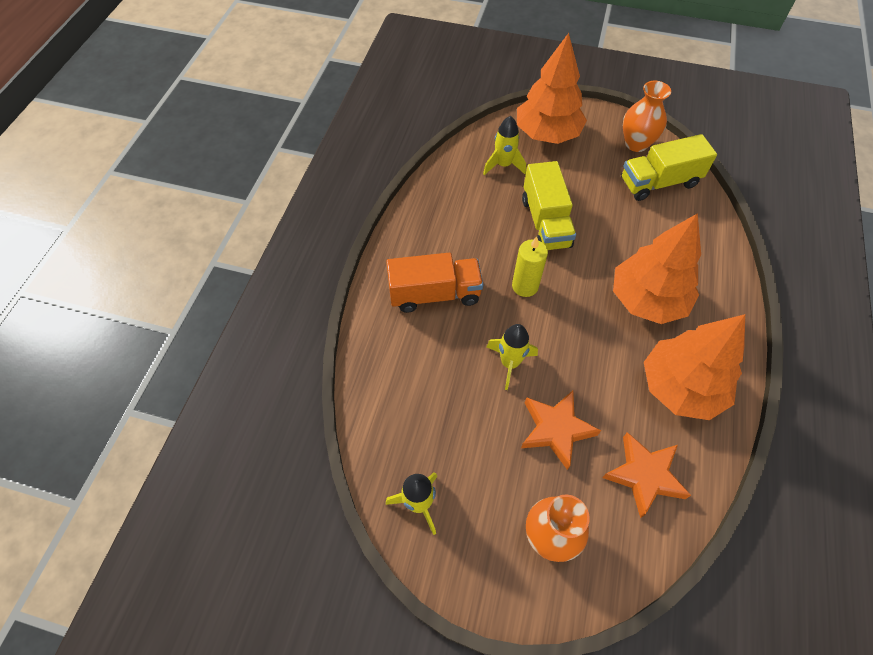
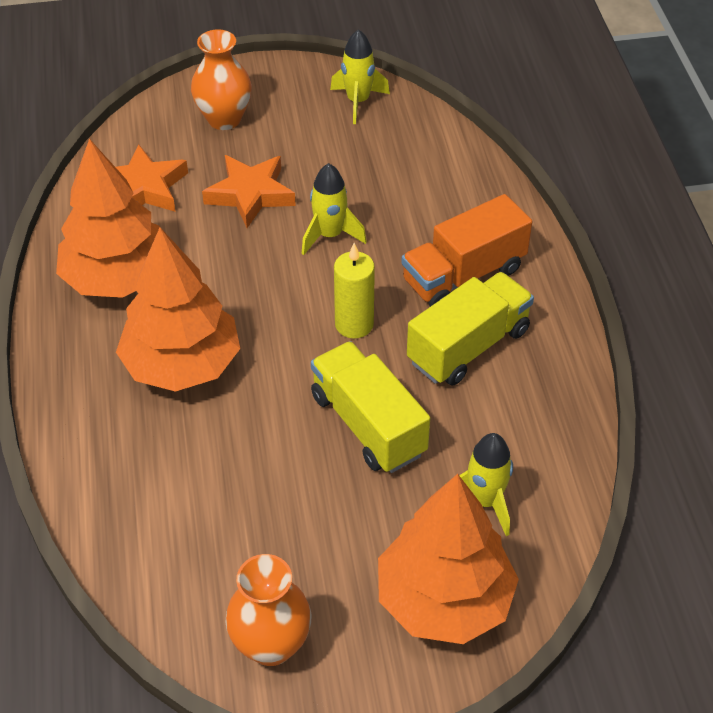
camera: 155 degrees right, 10 degrees down
yellow truck [621,134,717,201] -> yellow truck moved to [407,272,534,386]

